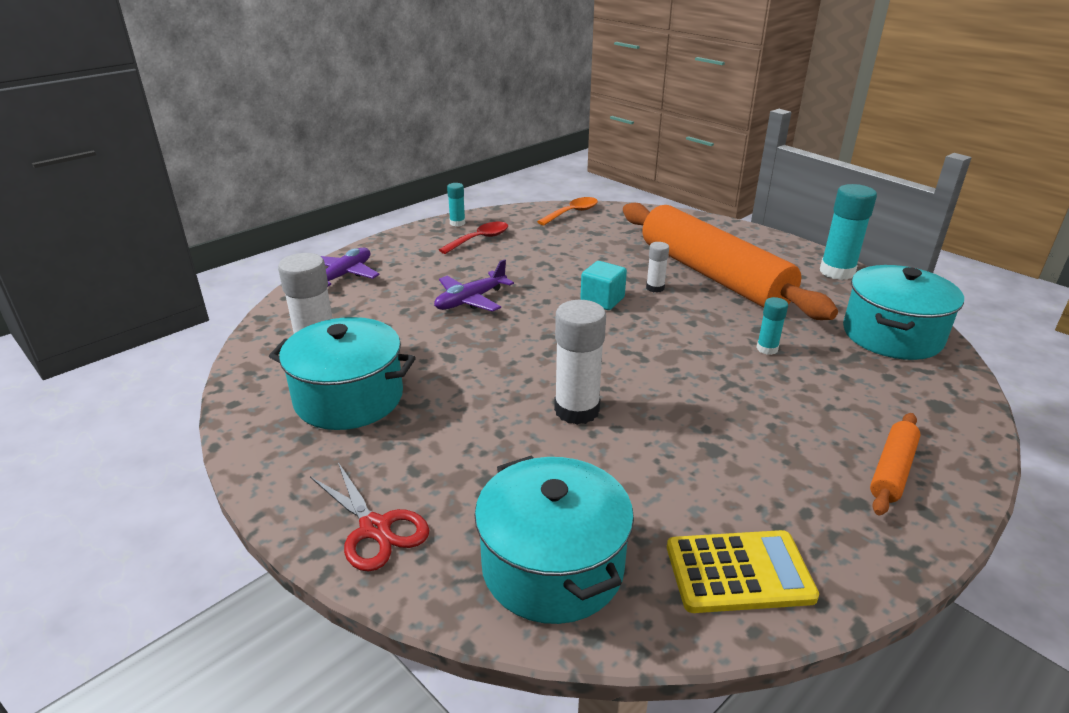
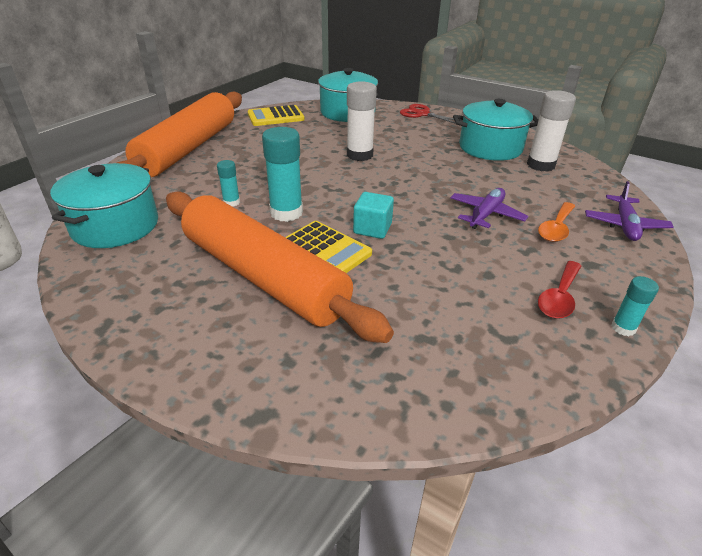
camera: 165 degrees right, 5 degrees up
orange spoon [537,197,598,225] -> orange spoon moved to [538,202,575,242]
white glue stick [646,242,669,293] -> yellow calculator [285,221,372,273]
turquoise glue stick [820,184,877,280] -> turquoise glue stick moved to [262,127,303,222]
orange rolling pin [870,413,921,516] -> orange rolling pin [117,91,242,177], size x2.44

